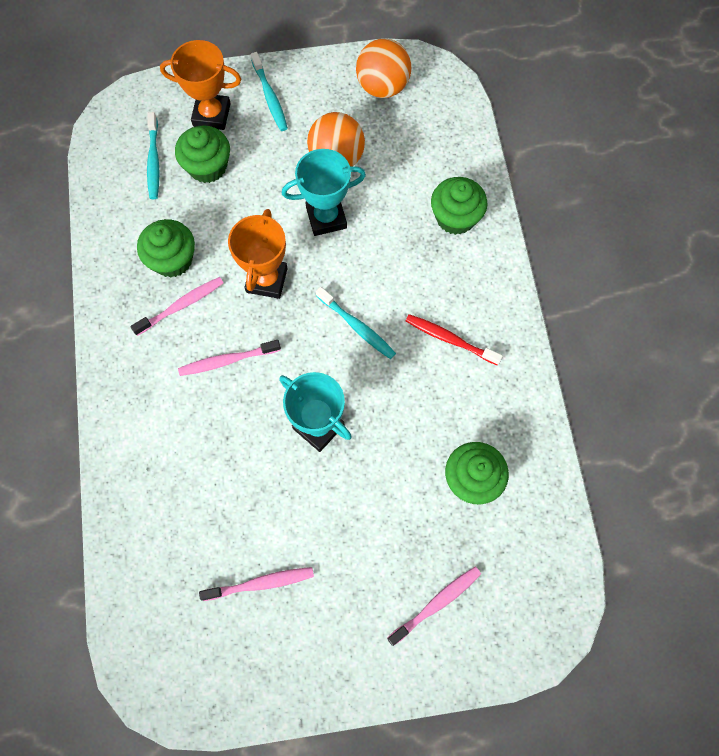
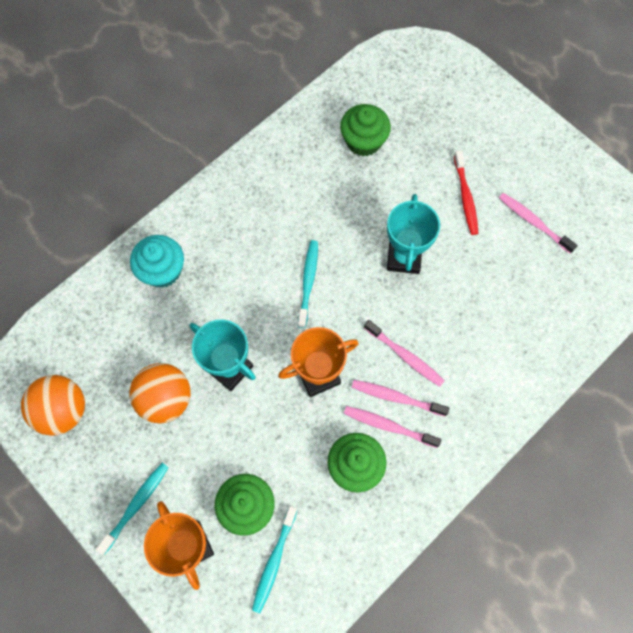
camera: 125 degrees left, 0 degrees up
turquoise toothbrush [147,112,160,199] -> turquoise toothbrush turned 150 degrees clockwise [252,506,297,613]
pink toothbrush [387,567,481,646] -> pink toothbrush moved to [352,380,449,417]
red toothbrush [406,314,503,366] -> red toothbrush moved to [454,150,478,235]
green cupcake [431,177,487,235] -> turquoise cupcake [130,235,184,288]

